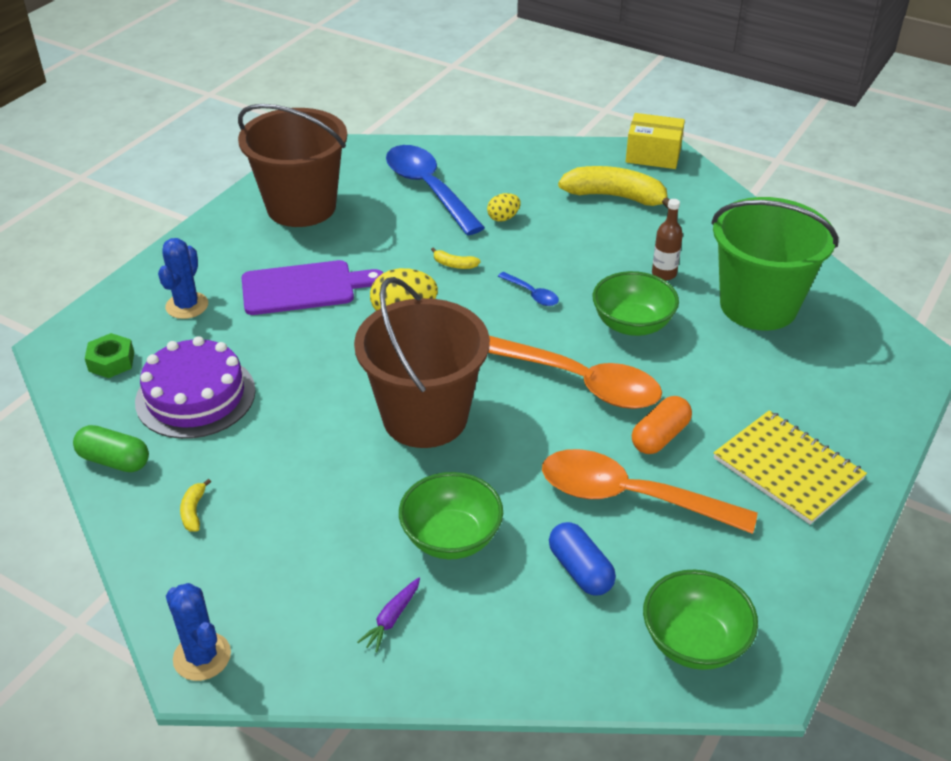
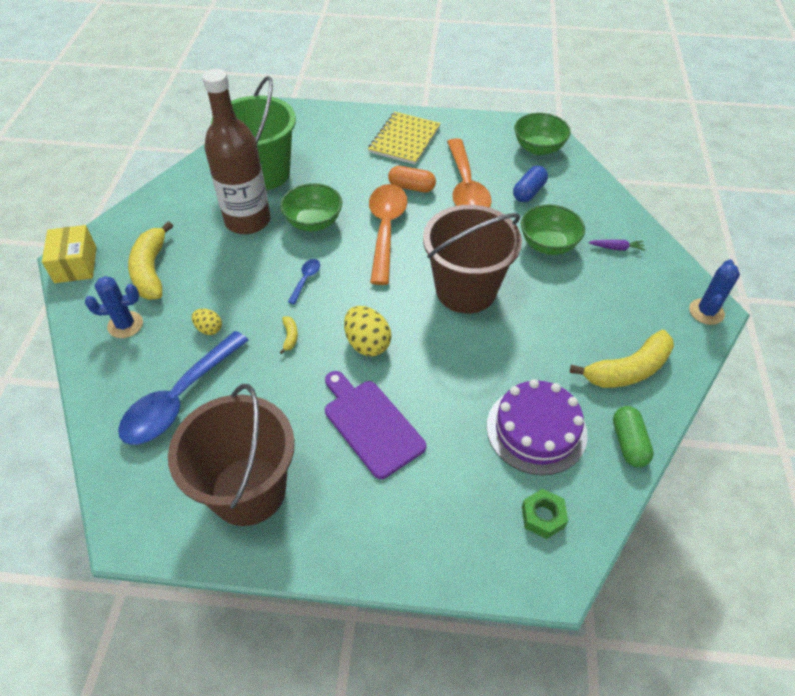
camera: 115 degrees left, 10 degrees up
blue cactus [158,238,208,319] -> blue cactus moved to [85,276,143,338]
yellow banana [180,479,211,532] -> yellow banana [570,330,674,388], size x2.39
brown bottle [652,199,683,281] -> brown bottle [202,69,271,234], size x2.45

